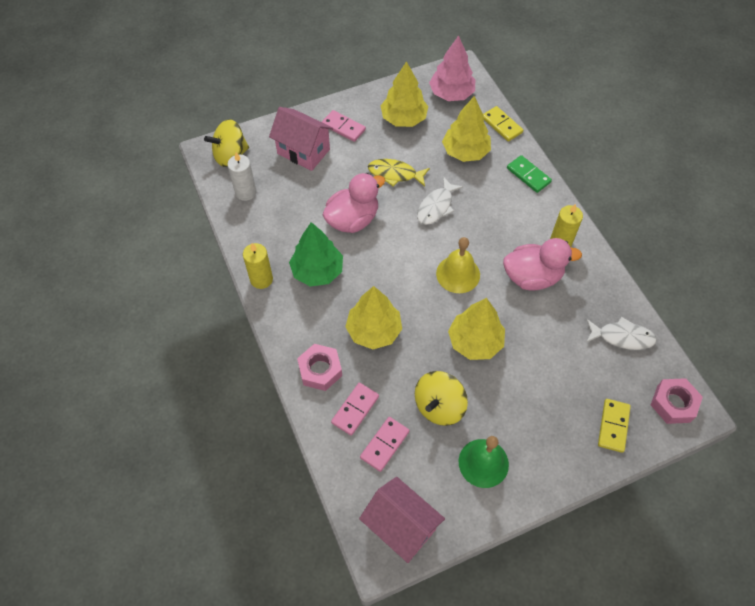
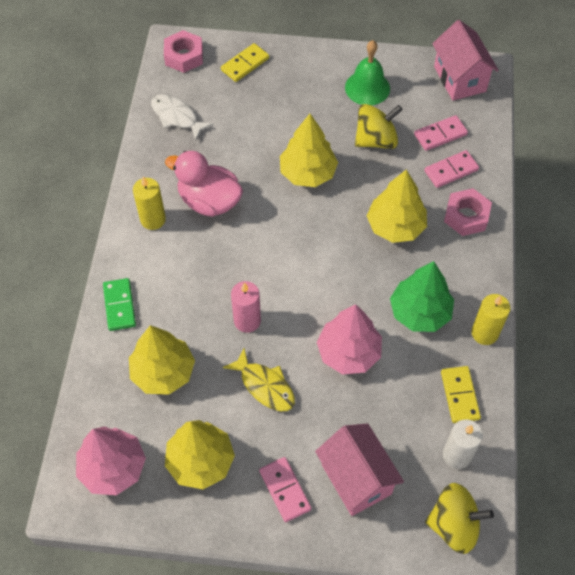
camera: 150 degrees left, 0 degrees up
pink duck [323,173,385,233] -> pink tree [317,304,382,375]
white fish [417,177,463,225] -> pink candle [231,281,261,333]
yellow bell [436,237,480,293] -> none
yellow domino [483,106,523,142] -> yellow domino moved to [441,366,481,423]

